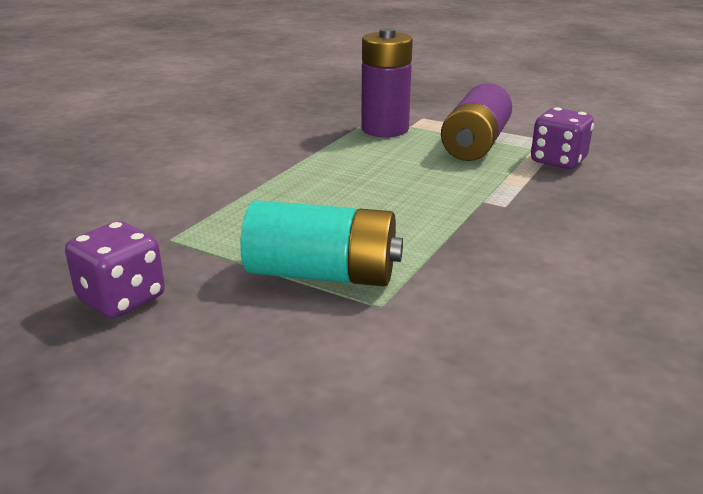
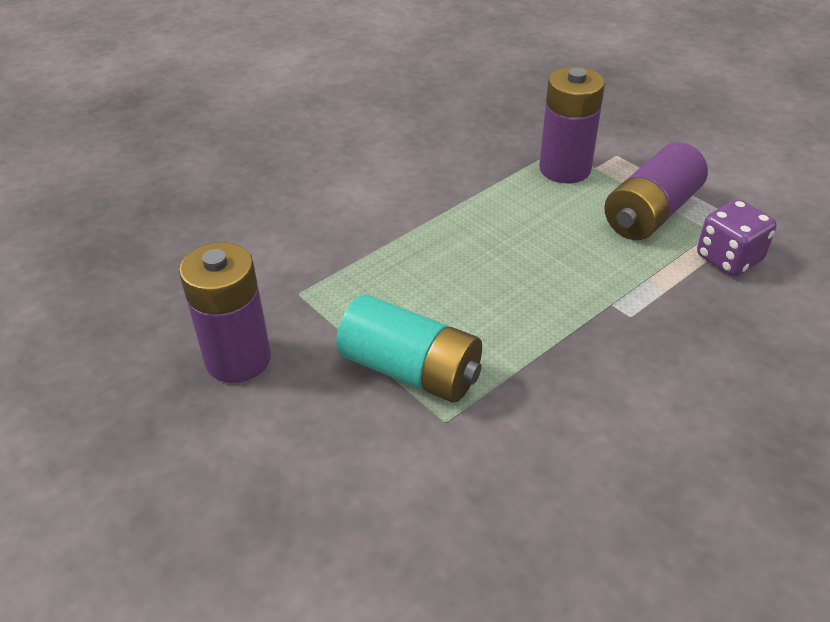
camera: 20 degrees right, 15 degrees up
purple dice [65,221,165,318] -> purple battery [179,242,271,383]

